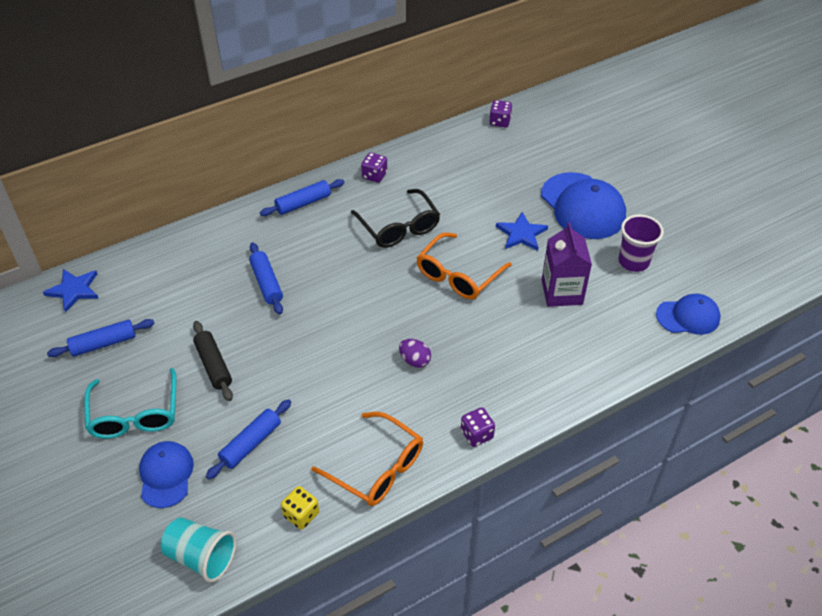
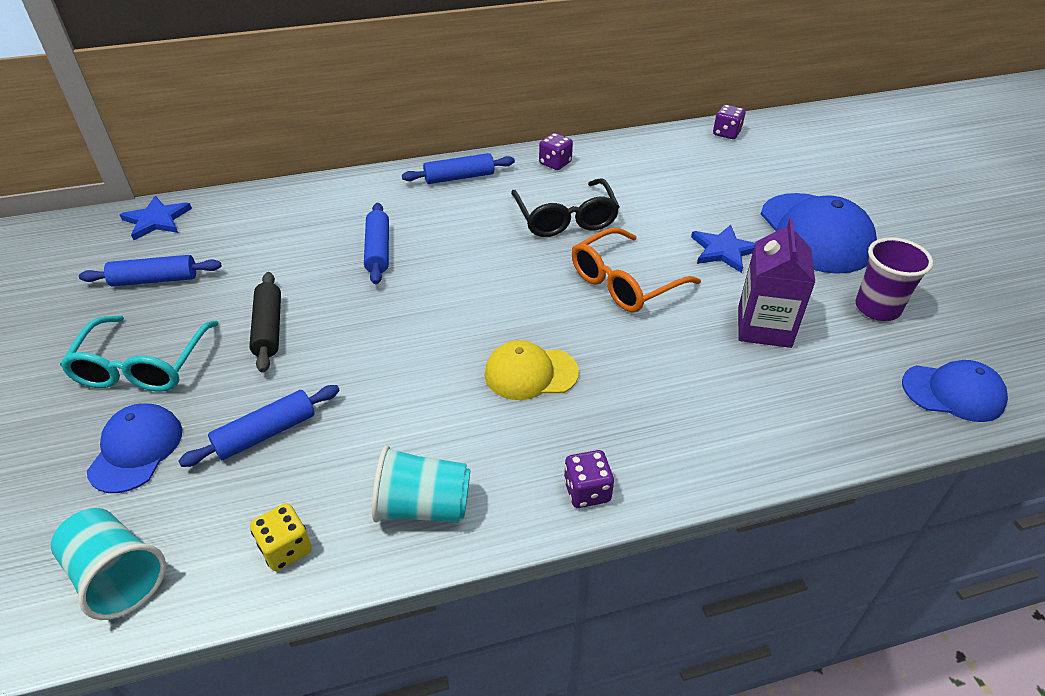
camera: 15 degrees right, 5 degrees down
orange glasses [311,412,423,506] -> turquoise cup [372,446,470,523]
purple egg [399,339,431,368] -> yellow cap [485,340,579,400]

